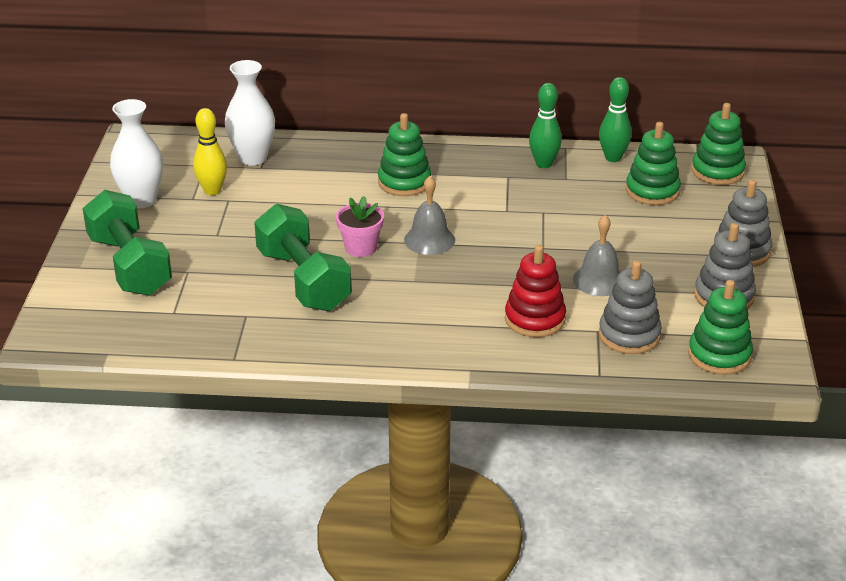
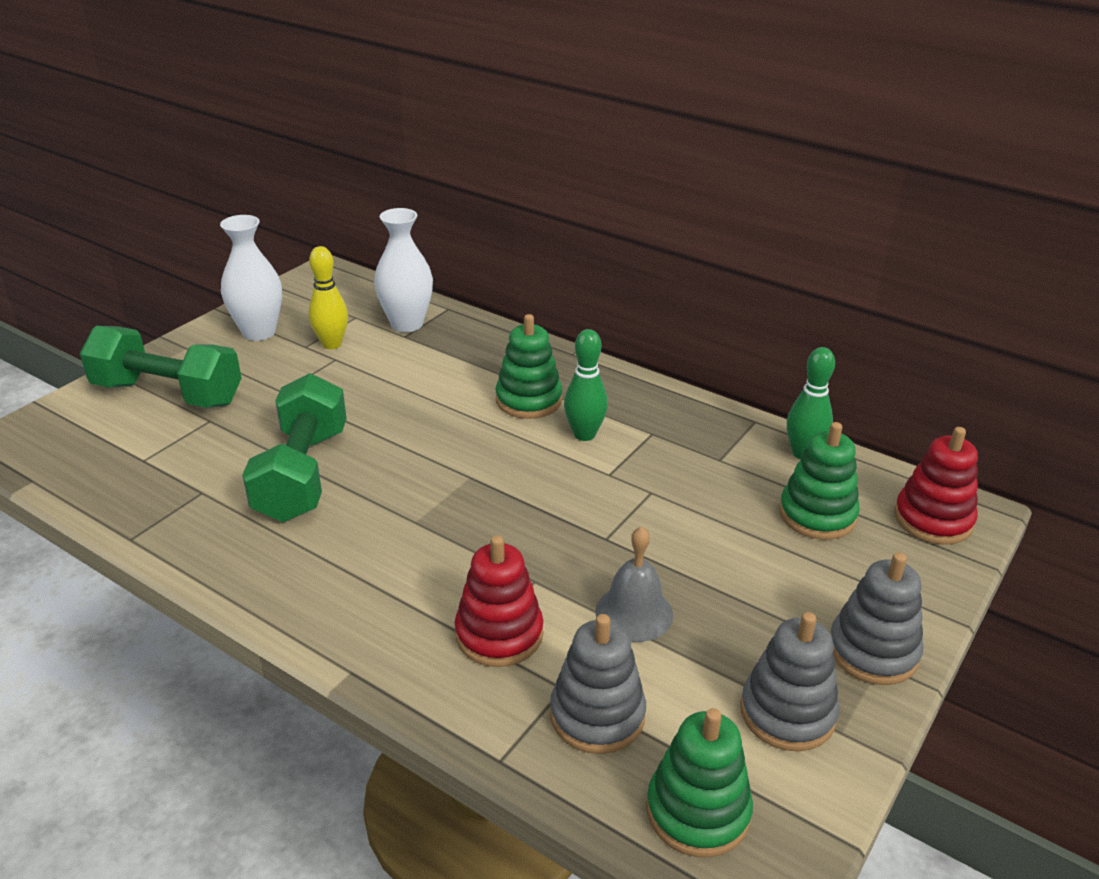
camera: 30 degrees right, 0 degrees up
green dumbbell [82,190,172,296] -> green dumbbell turned 75 degrees counterclockwise [80,326,241,408]
pink flower pot [336,196,384,257] -> none
grey bell [404,176,455,255] -> none
green bowling pin [529,83,562,168] -> green bowling pin moved to [564,329,608,441]
green stacking toy [692,103,746,185] -> red stacking toy [894,427,978,545]

